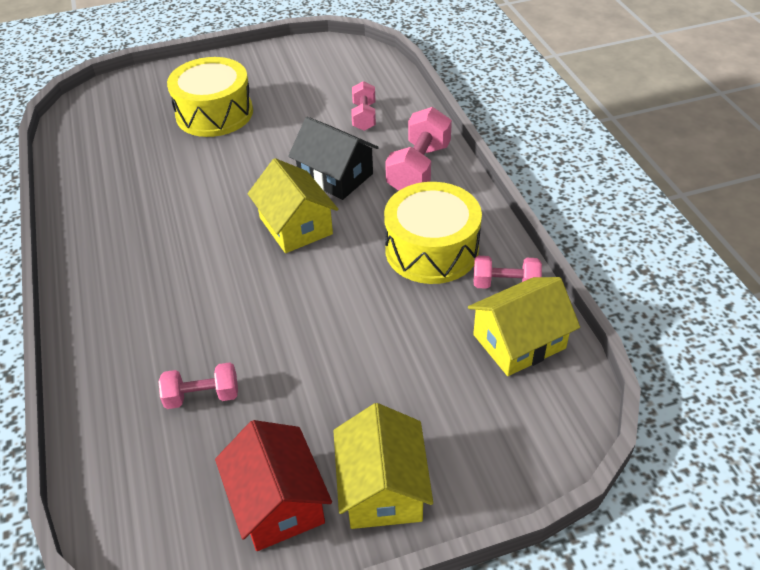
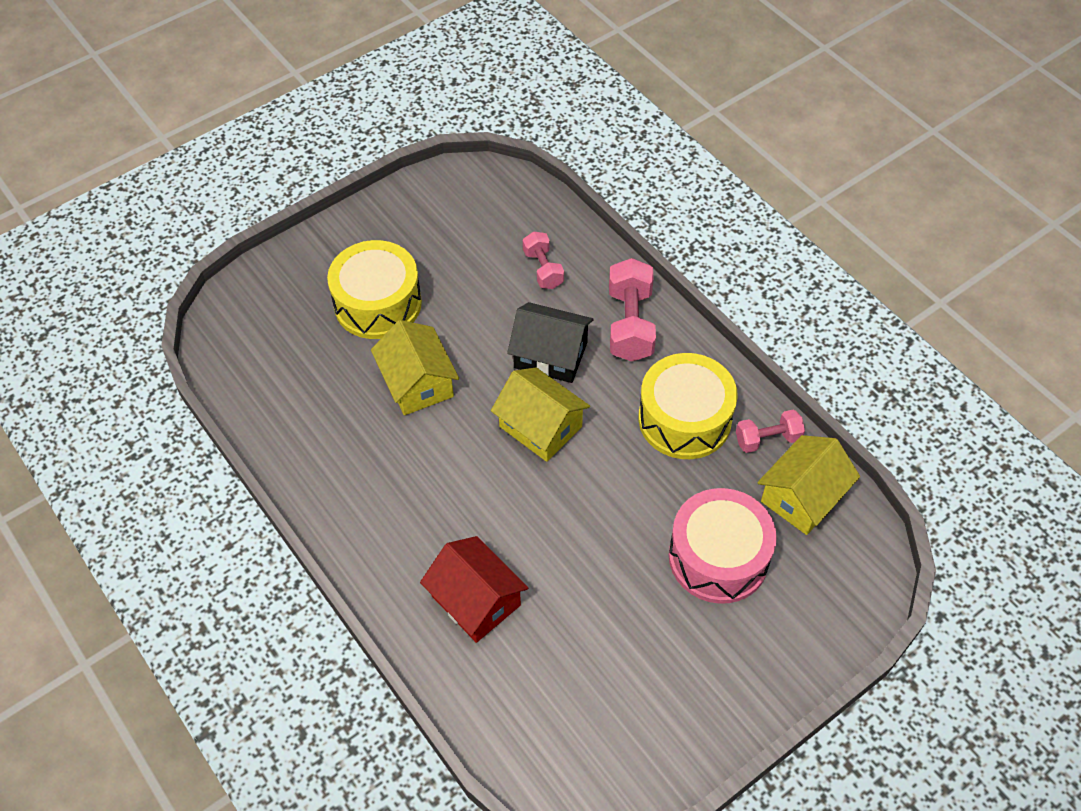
camera: 20 degrees left, 10 degrees up
pink dumbbell [158,362,238,409] -> none
red house [215,420,332,551] -> red house moved to [420,536,528,643]
yellow house [333,403,433,529] -> yellow house moved to [371,320,459,415]
none -> pink drum [669,488,777,604]

